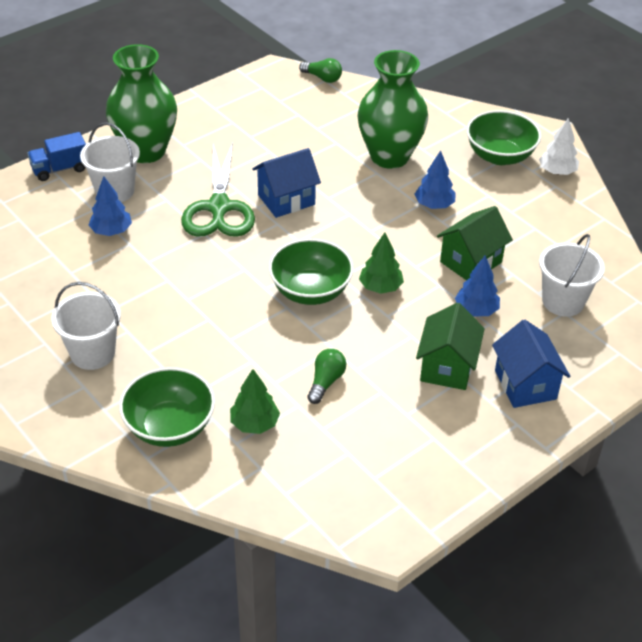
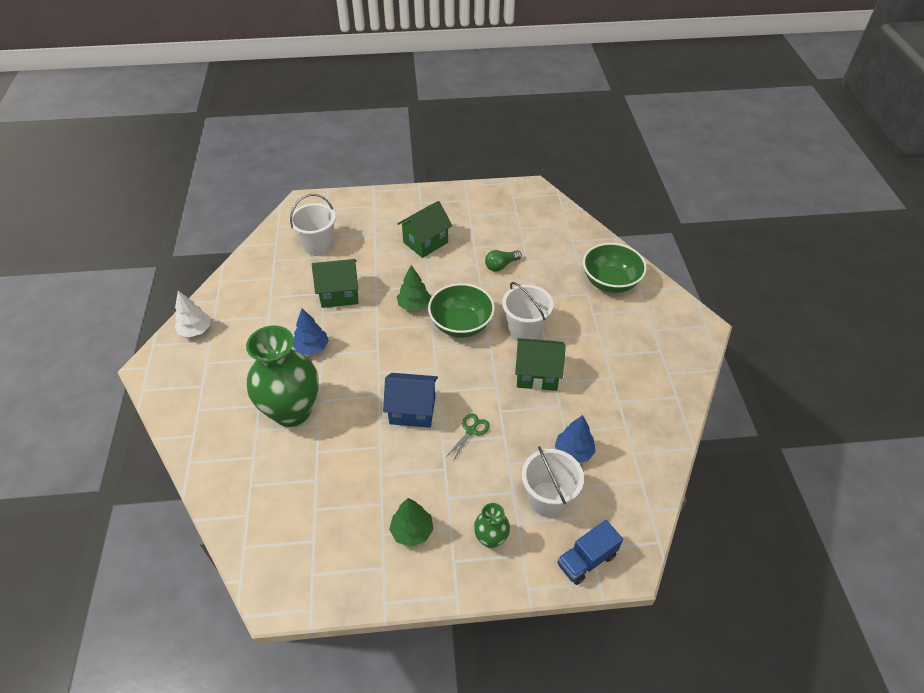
camera: 145 degrees left, 5 degrees up
blue truck [27,132,86,181] -> blue truck turned 135 degrees clockwise [557,520,623,585]
white bucket [52,282,121,370] -> white bucket moved to [502,282,554,341]
green vase [106,44,177,163] -> green vase [474,503,510,548], size x0.46
green scissors [181,143,255,237] -> green scissors [446,413,490,461], size x0.41
green tree [230,369,280,434] -> green tree moved to [389,498,433,547]
green light bulb [299,58,342,83] -> none
blue tree [455,256,500,316] -> none
green bowl [467,110,541,165] -> none
blue house [492,319,570,408] -> none
none -> green house [515,338,566,391]

